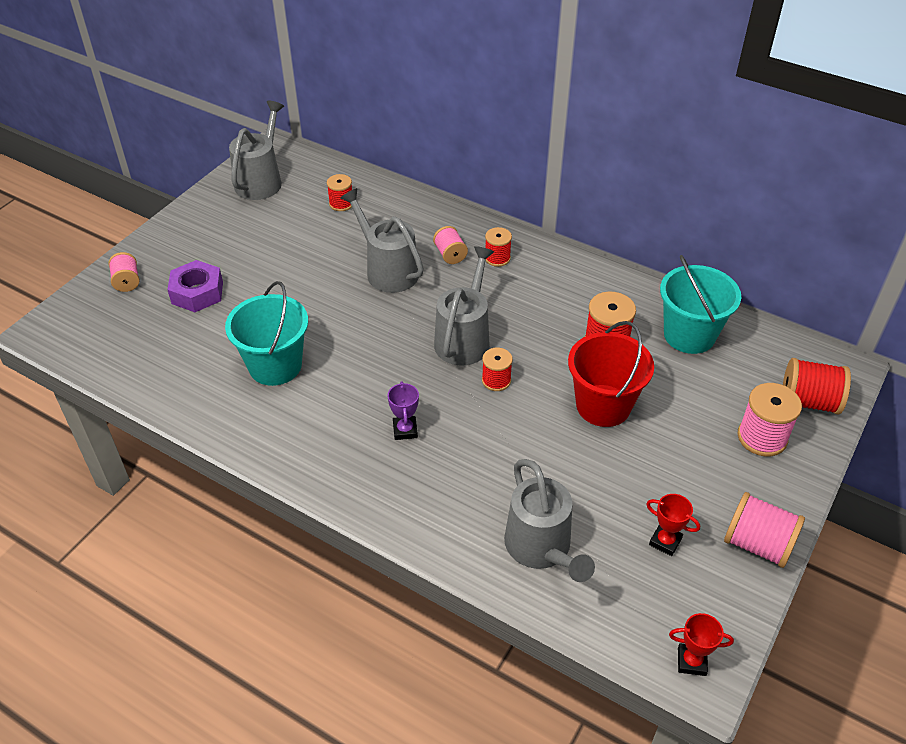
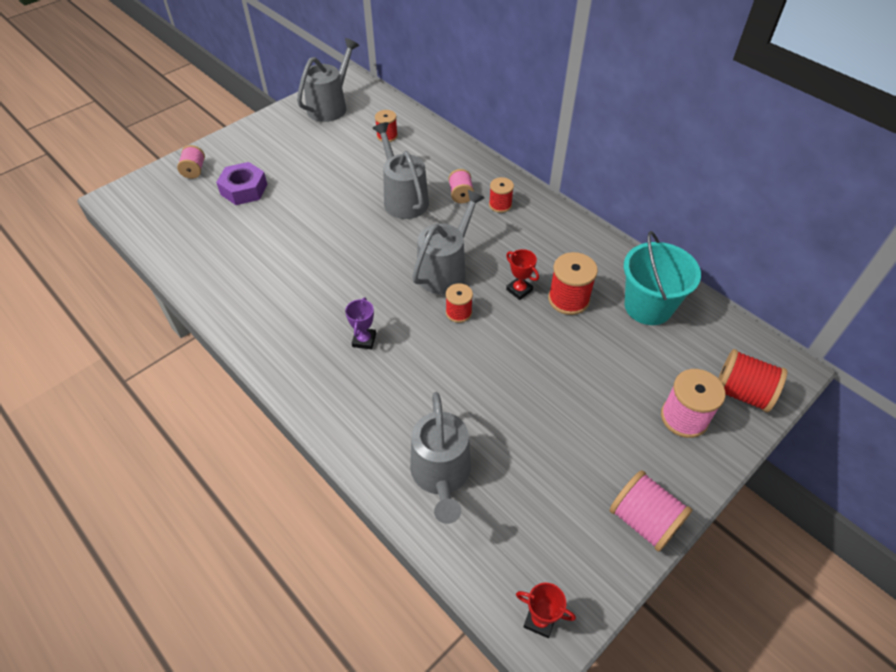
camera: 15 degrees right, 5 degrees up
turquoise bucket [225,281,308,386] -> none
red bucket [568,321,654,427] -> none
red trophy [646,494,700,556] -> red trophy moved to [506,249,539,300]

